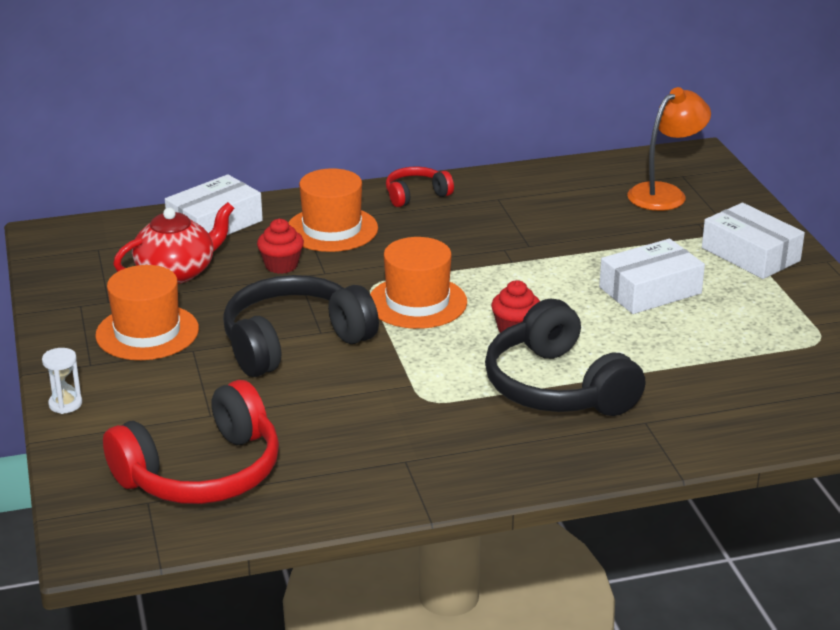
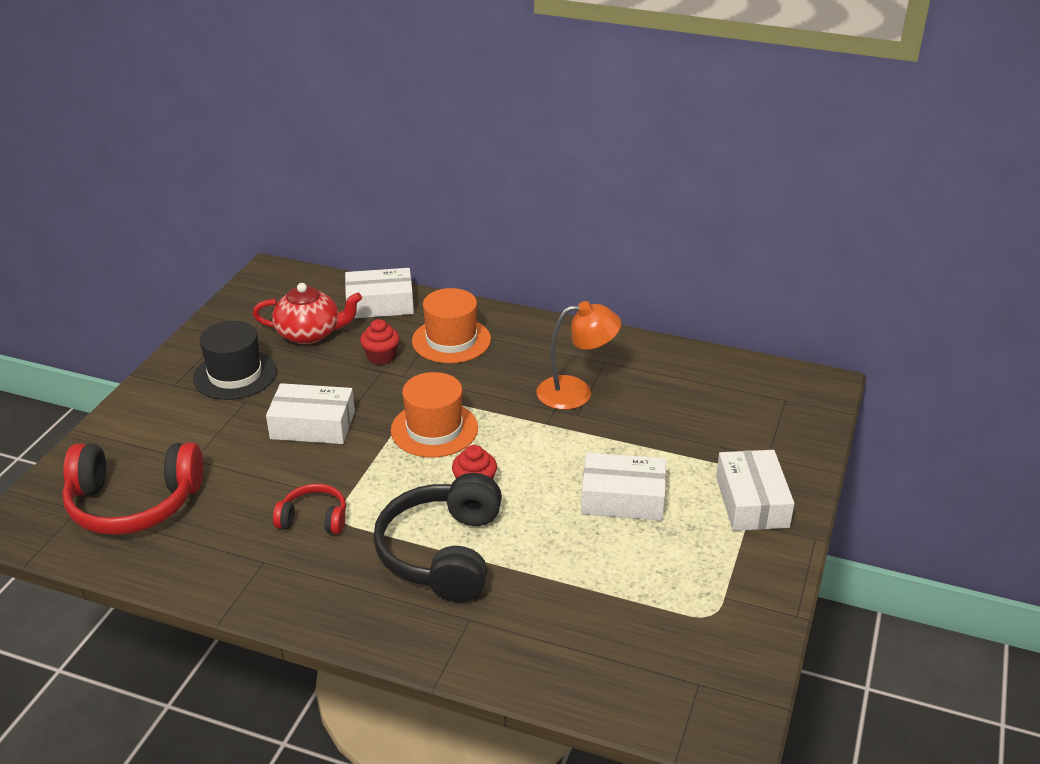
camera: 35 degrees right, 5 degrees up
white hourglass [42,348,82,414] -> none
orange hat [95,265,199,360] -> black hat [193,321,277,400]
black headphones [223,275,379,377] -> white box [266,383,355,444]
red headphones [386,166,454,207] -> red headphones moved to [273,484,346,535]
orange lamp [627,87,711,211] -> orange lamp moved to [537,301,621,410]

